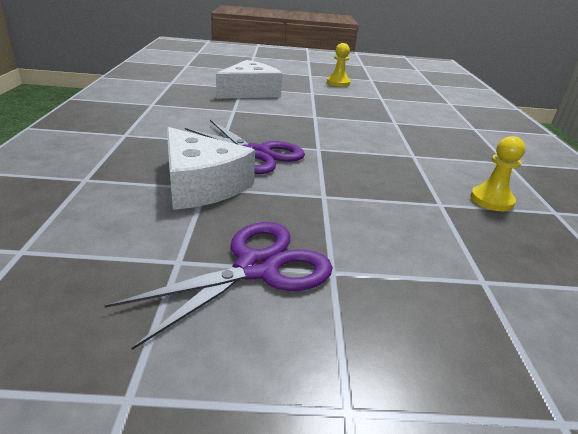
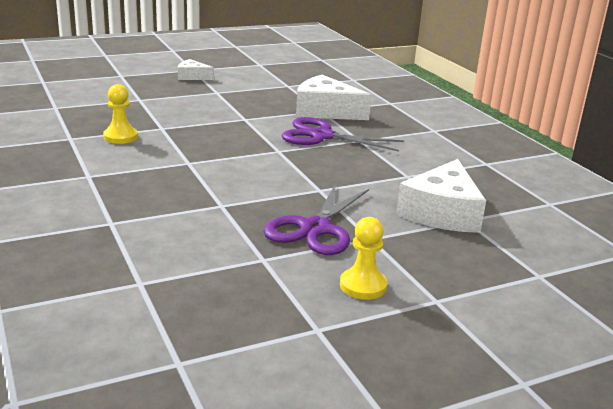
camera: 155 degrees right, 5 degrees down
purple scissors [104,222,333,350] -> purple scissors moved to [263,183,369,255]
none -> white cheese [178,59,214,80]

